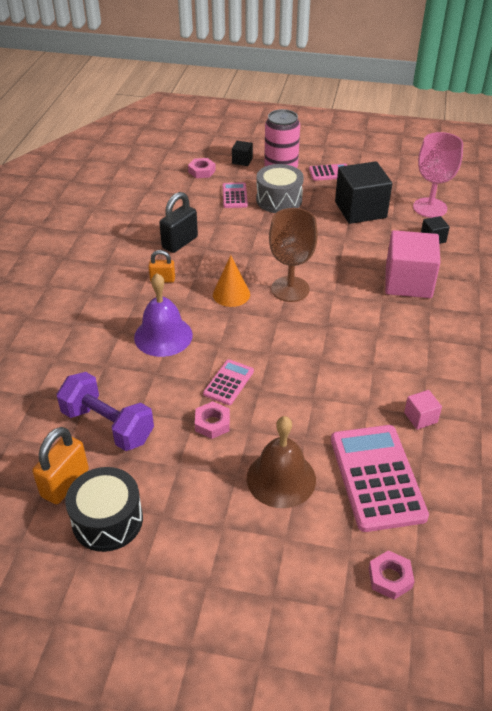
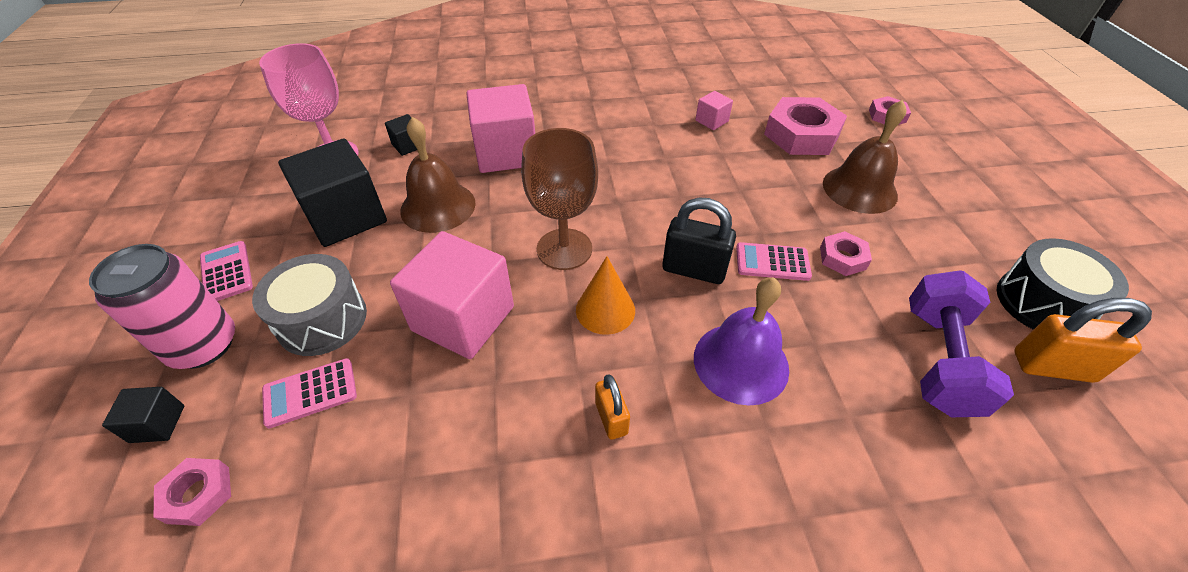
camera: 110 degrees left, 5 degrees up
black padlock [159,192,198,253] -> black padlock moved to [662,197,736,284]
pink calculator [331,425,429,532] -> pink nut [764,97,847,155]
none -> pink cube [390,231,514,359]
none -> brown bell [400,117,476,233]

